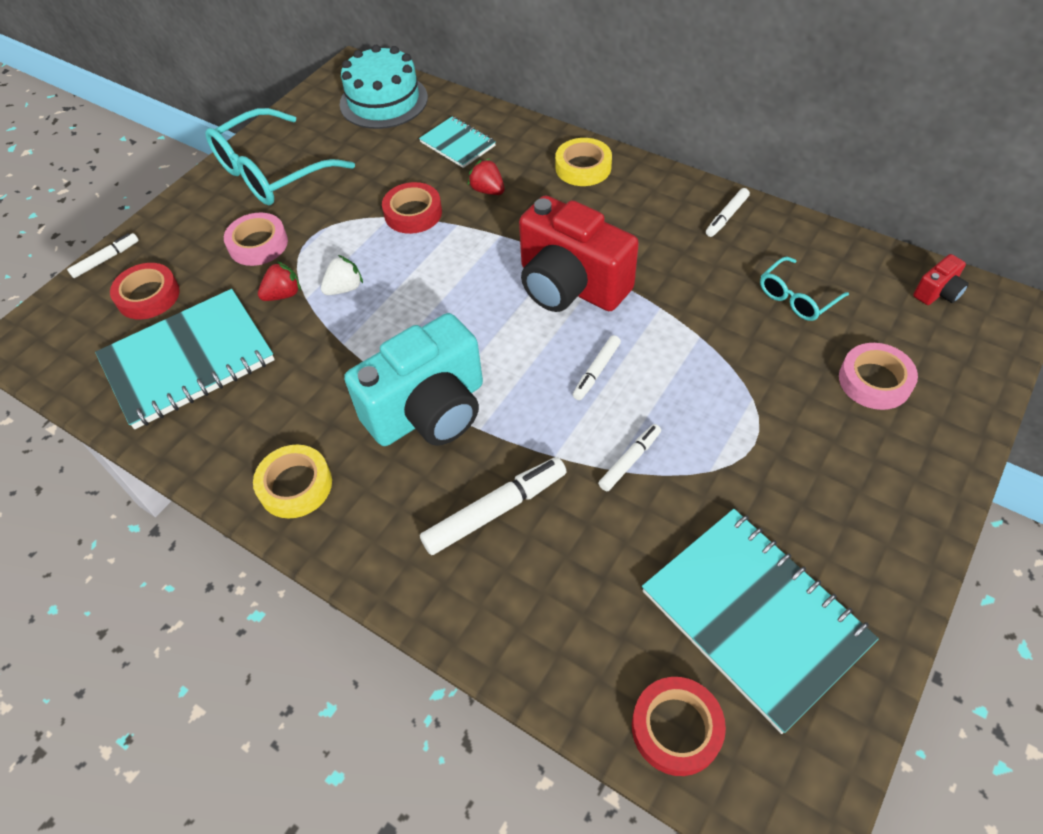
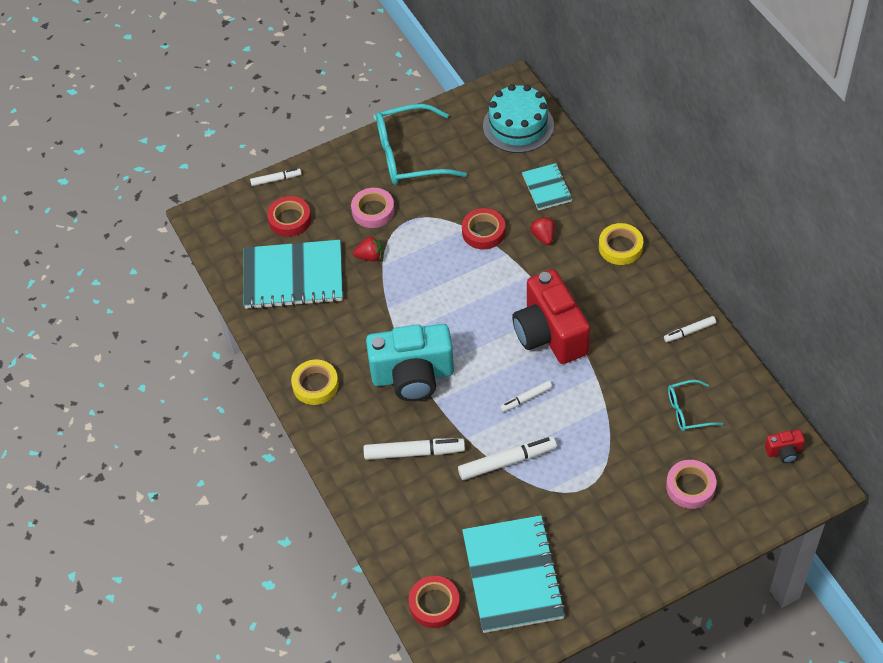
camera: 30 degrees right, 0 degrees up
white strawberry [321,255,363,295] -> none
white marker [598,424,661,491] -> white marker [458,436,557,480], size x1.73

